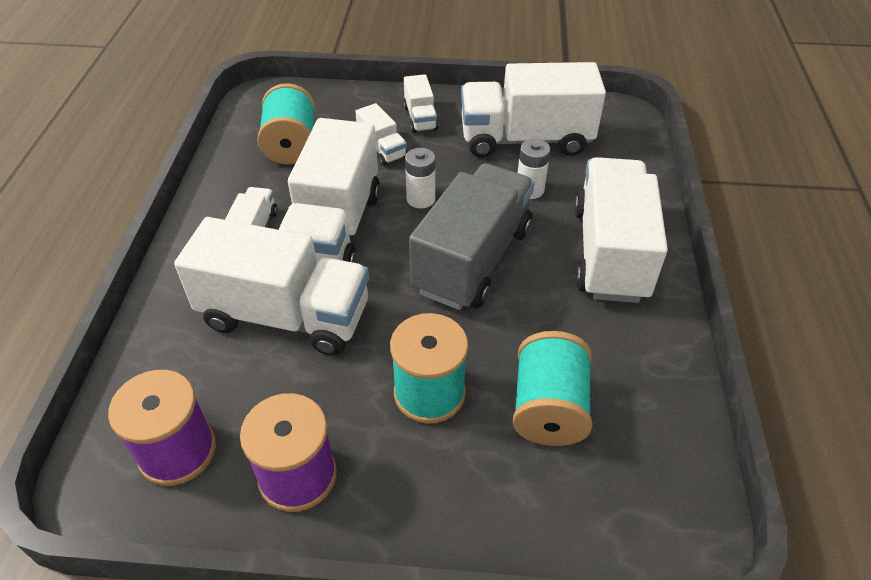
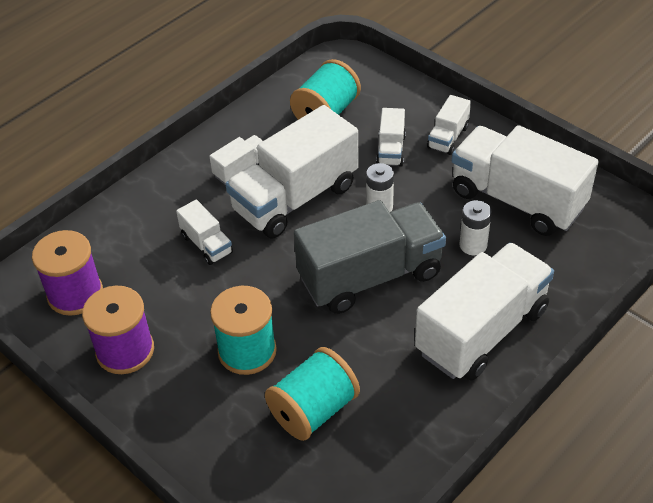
camera: 40 degrees right, 0 degrees up
white truck [174,217,369,356] -> white truck [176,200,233,265], size x0.46

